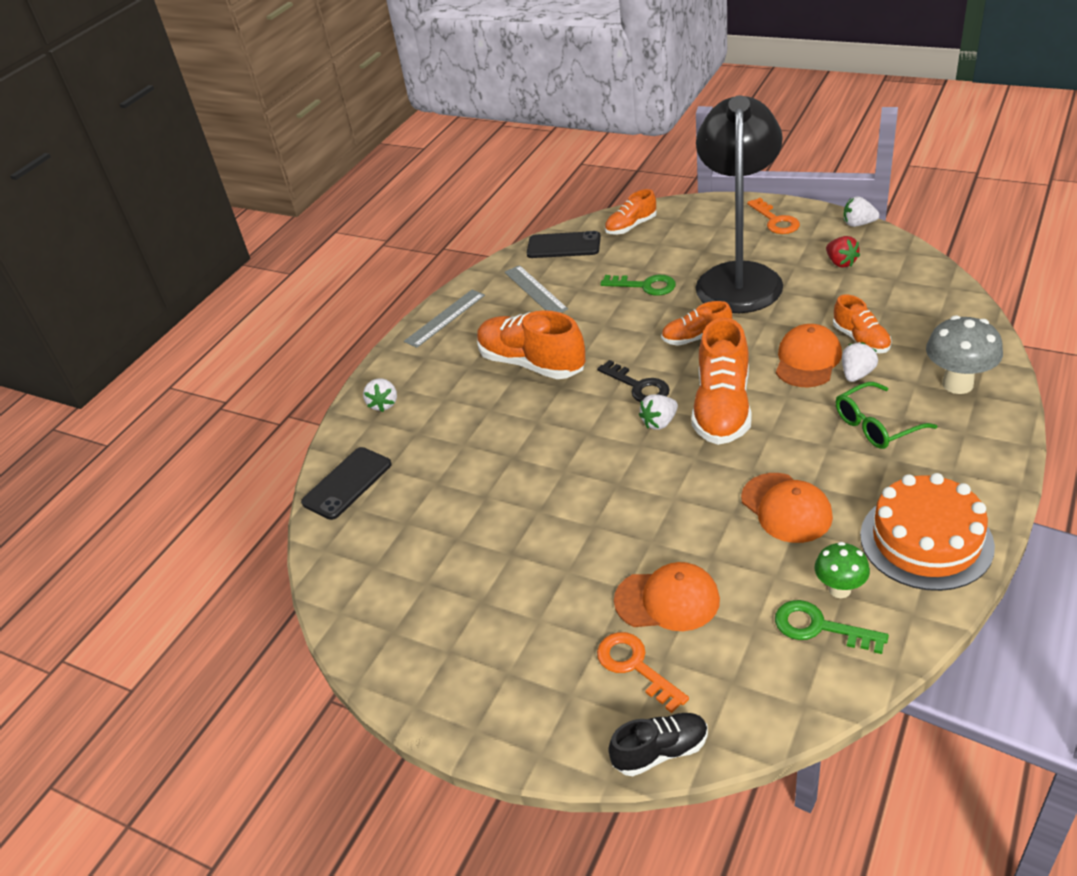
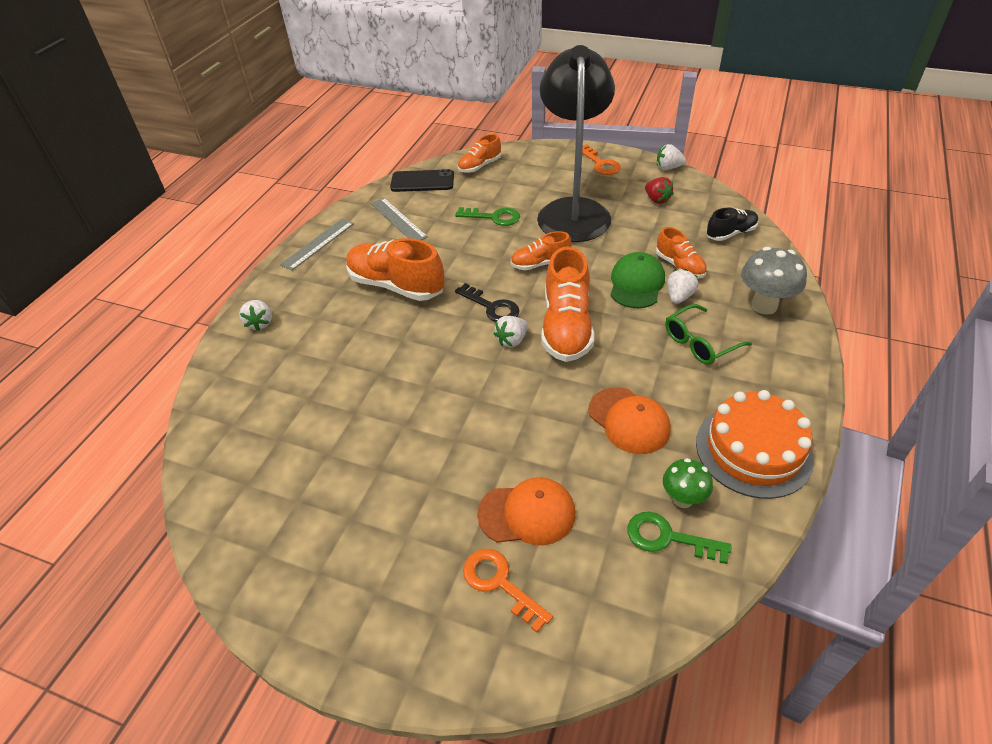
camera: 10 degrees left, 5 degrees up
black phone [301,447,392,520] -> none
black shoe [608,713,708,776] -> black shoe moved to [706,208,759,241]
orange cap [776,324,842,387] -> green cap [610,252,665,308]

